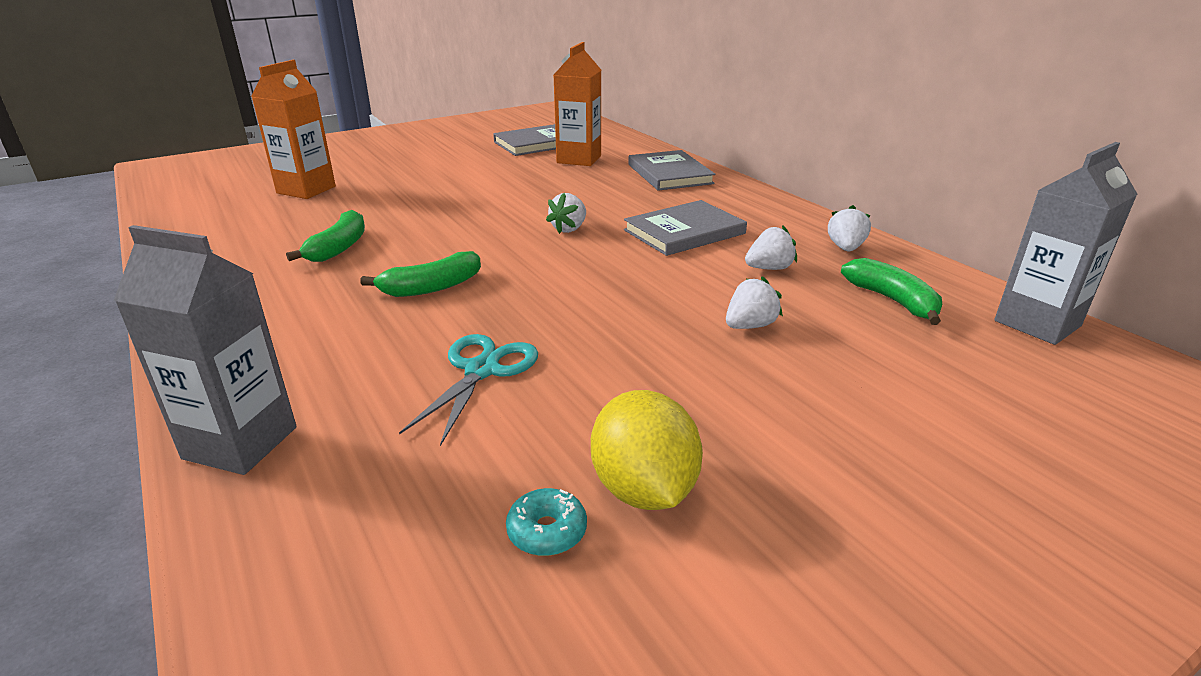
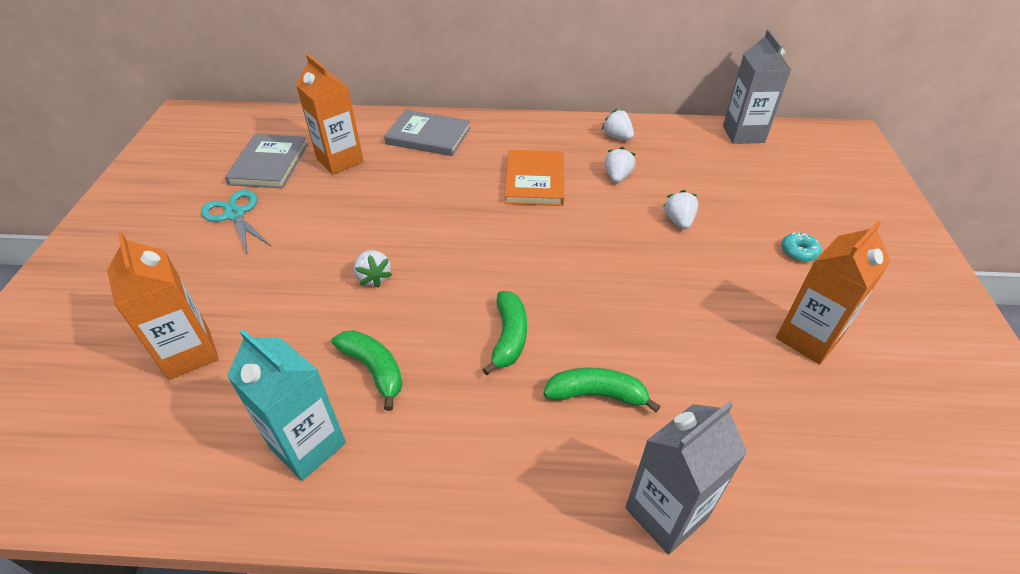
camera: 55 degrees left, 15 degrees up
turquoise scissors [399,334,538,446] -> turquoise scissors moved to [201,190,272,254]
turquoise donut [506,488,587,556] -> turquoise donut moved to [781,232,821,262]
white strawberry [546,193,586,234] -> white strawberry moved to [354,250,392,288]
yellow lemon [591,390,703,510] -> orange carton [776,221,891,365]
grey book [624,200,747,256] -> orange book [504,150,564,206]
green banana [841,258,942,325] -> green banana moved to [543,368,661,412]
none -> turquoise carton [227,329,346,481]

